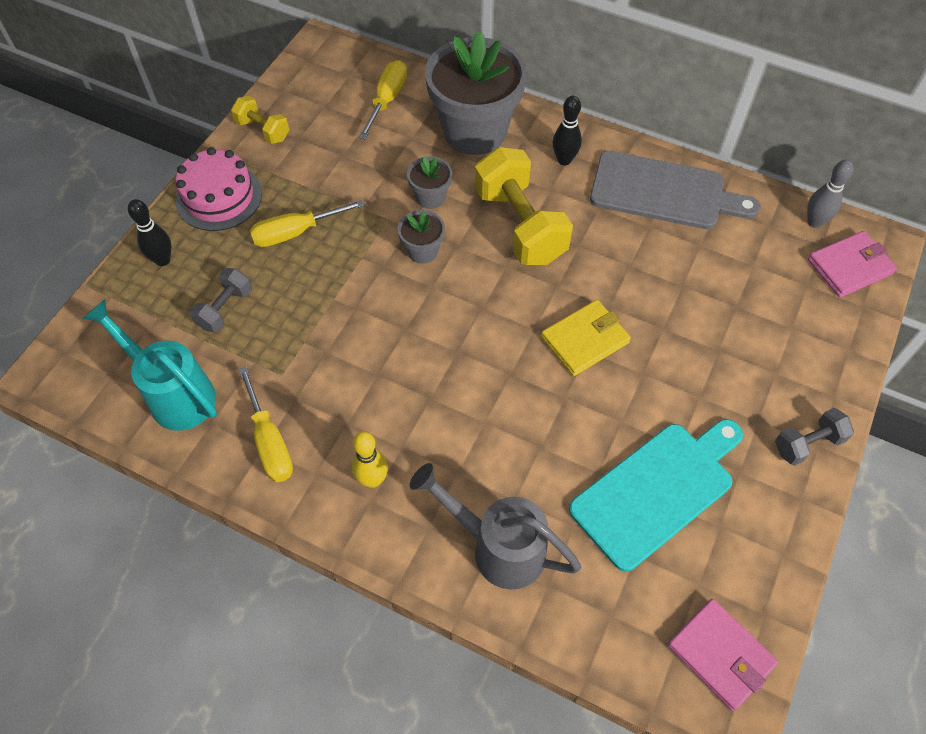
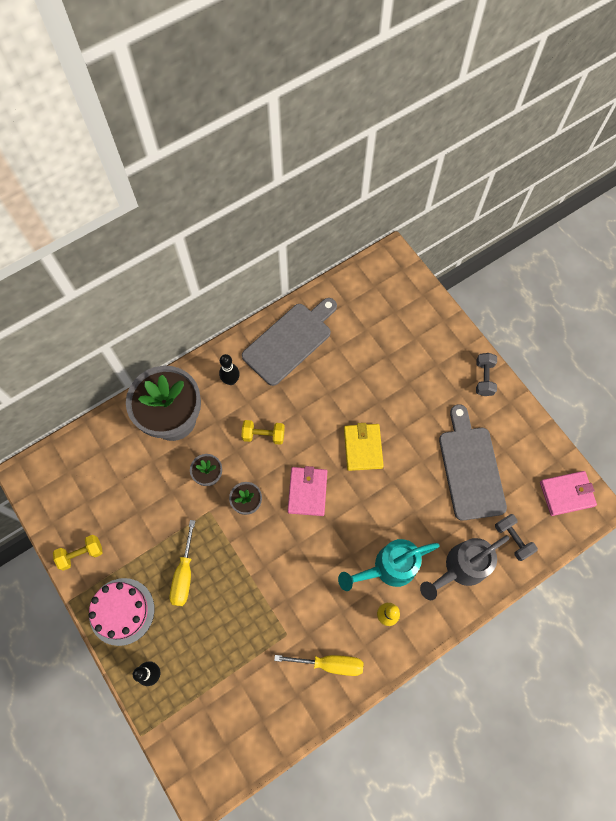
camera: 60 degrees left, 10 degrees up
turquoise watering can [83,300,217,431] -> turquoise watering can moved to [338,539,440,591]
grey dumbbell [190,268,252,332] -> grey dumbbell moved to [495,514,538,561]
yellow screwdriver [359,60,407,139] -> none
yellow dumbbell [475,147,573,265] -> yellow dumbbell [241,420,285,445], size x0.52
turquoise cutting board [569,419,743,572] -> grey cutting board [439,404,507,521]
grey bowling pin [807,160,854,228] -> none
pink wallet [808,231,897,298] -> pink wallet moved to [288,466,327,516]

